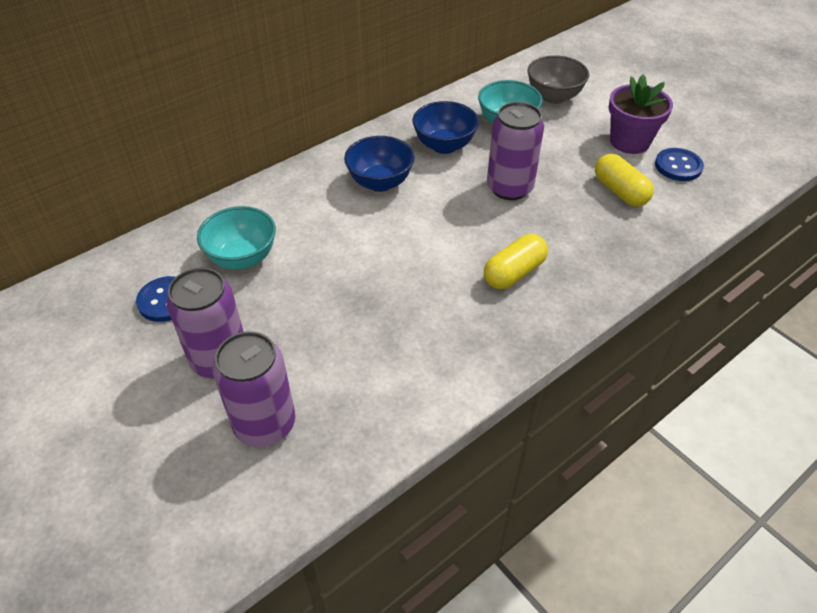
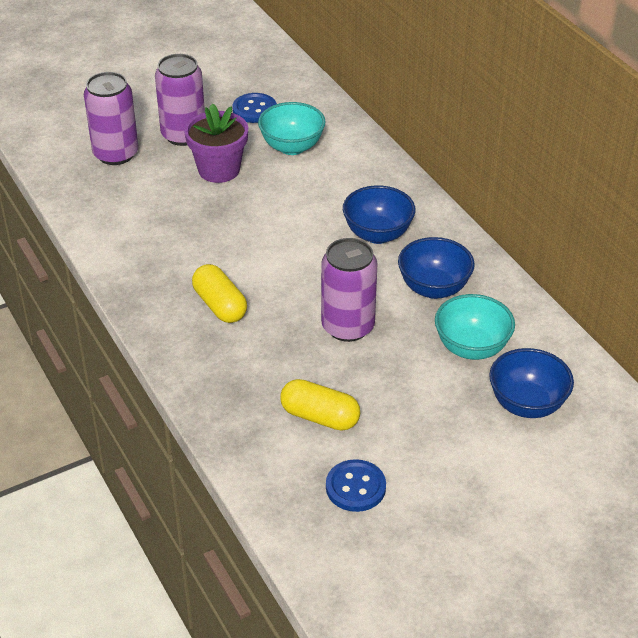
camera: 100 degrees right, 5 degrees down
grey bowl [527,55,589,104] -> blue bowl [489,348,574,418]
yellow capsule [595,154,654,207] -> yellow capsule turned 45 degrees clockwise [280,379,360,431]
purple flower pot [608,75,673,154] -> purple flower pot moved to [184,103,248,183]

